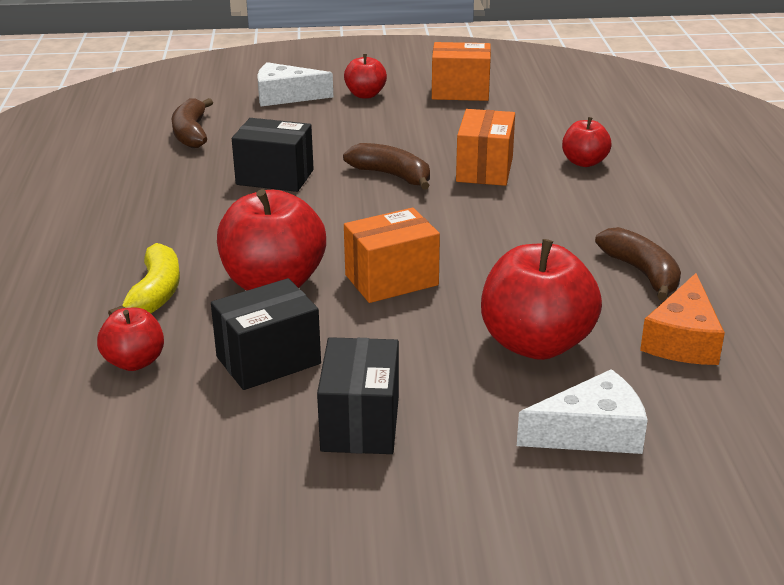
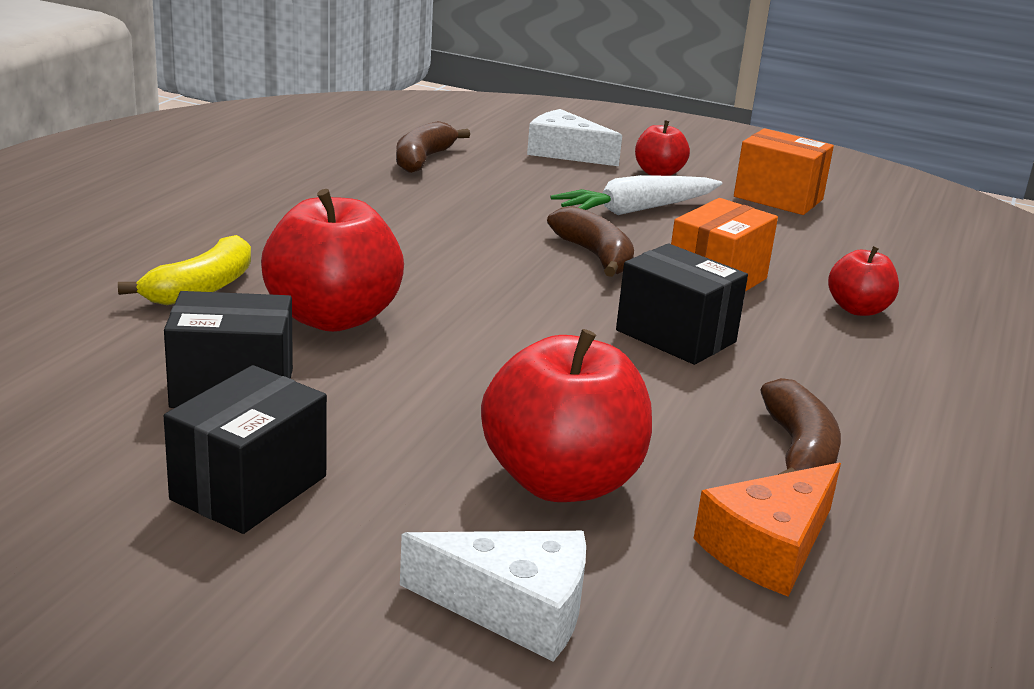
camera: 25 degrees right, 5 degrees down
red apple [97,308,164,371] -> none
black box [232,118,314,192] -> black box moved to [616,243,748,365]
orange box [344,208,440,303] -> none
none -> white carrot [550,175,722,215]

